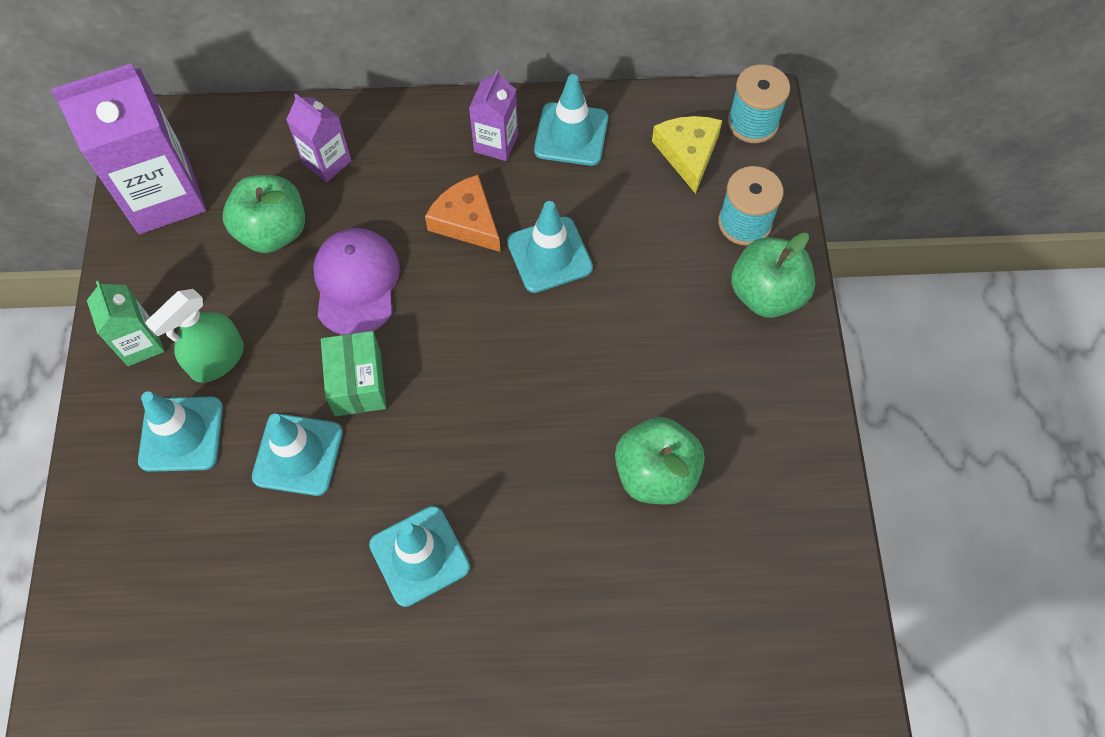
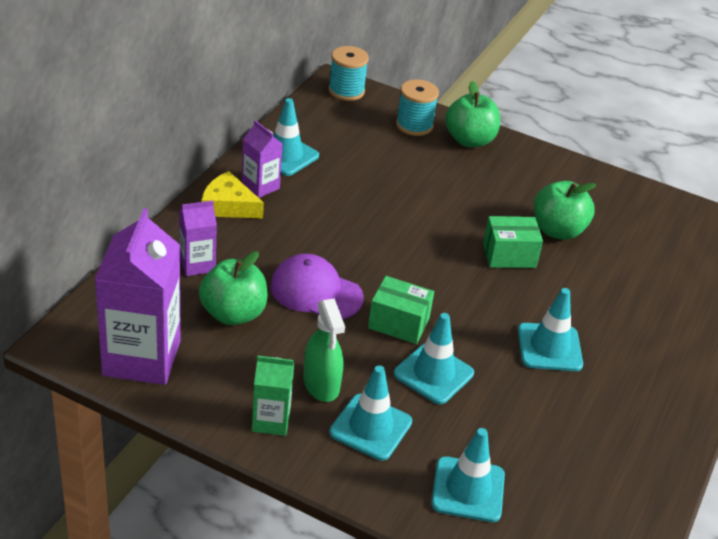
camera: 65 degrees left, 25 degrees down
orange cheese [425,175,500,252] -> none
turquoise traffic cone [507,201,593,293] -> turquoise traffic cone moved to [431,428,505,522]
yellow cheese [652,116,723,194] -> yellow cheese moved to [201,171,264,219]
none -> green box [483,216,543,268]

